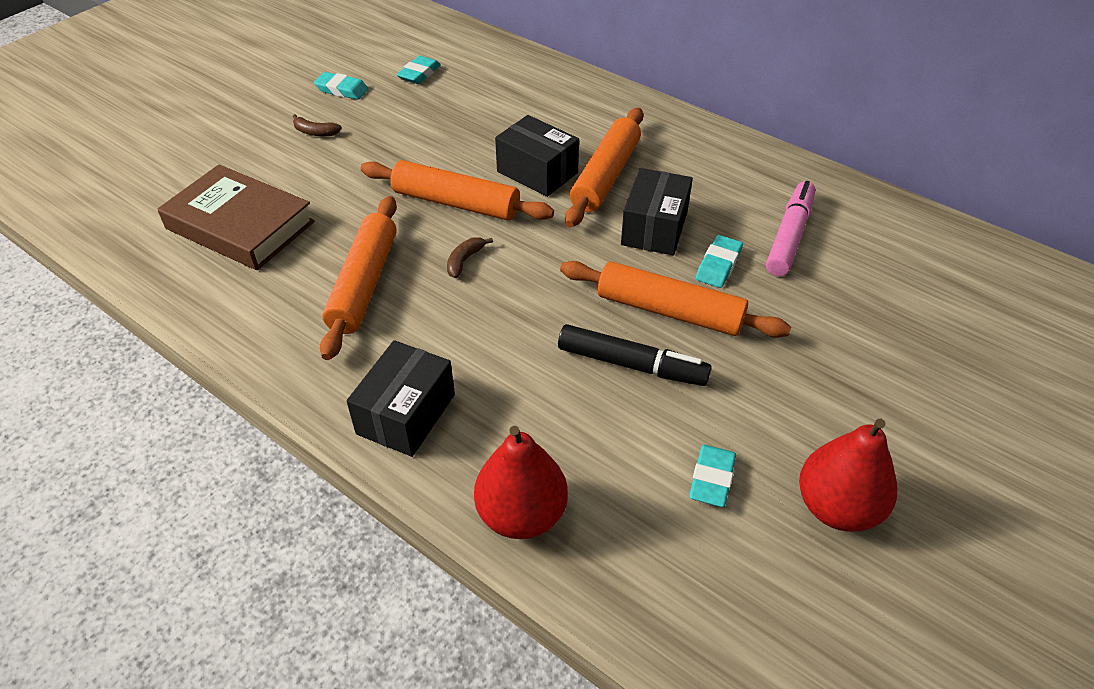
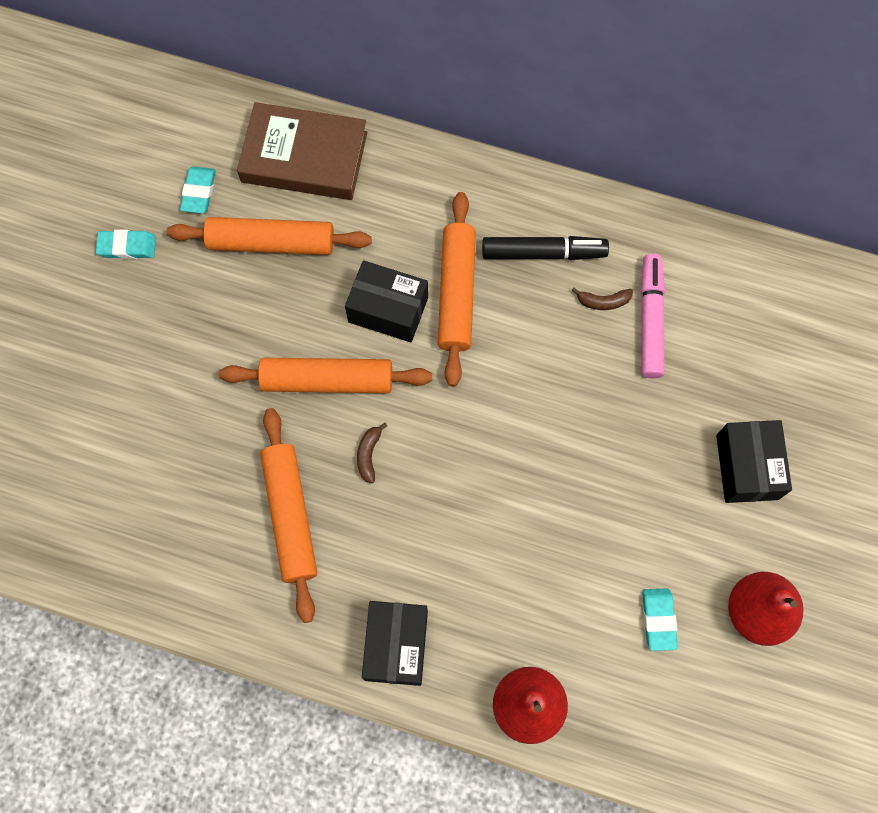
camera: 20 degrees left, 25 degrees up
brown book [158,164,315,270] -> brown book moved to [237,102,367,200]
brown banana [292,114,342,136] -> brown banana moved to [572,288,633,310]
black marker [558,324,712,386] -> black marker moved to [482,236,609,260]
orange rolling pin [560,261,791,338] -> orange rolling pin moved to [167,217,372,255]
black box [621,168,693,255] -> black box moved to [716,420,792,503]
turquoise eraser [696,235,743,288] -> none

